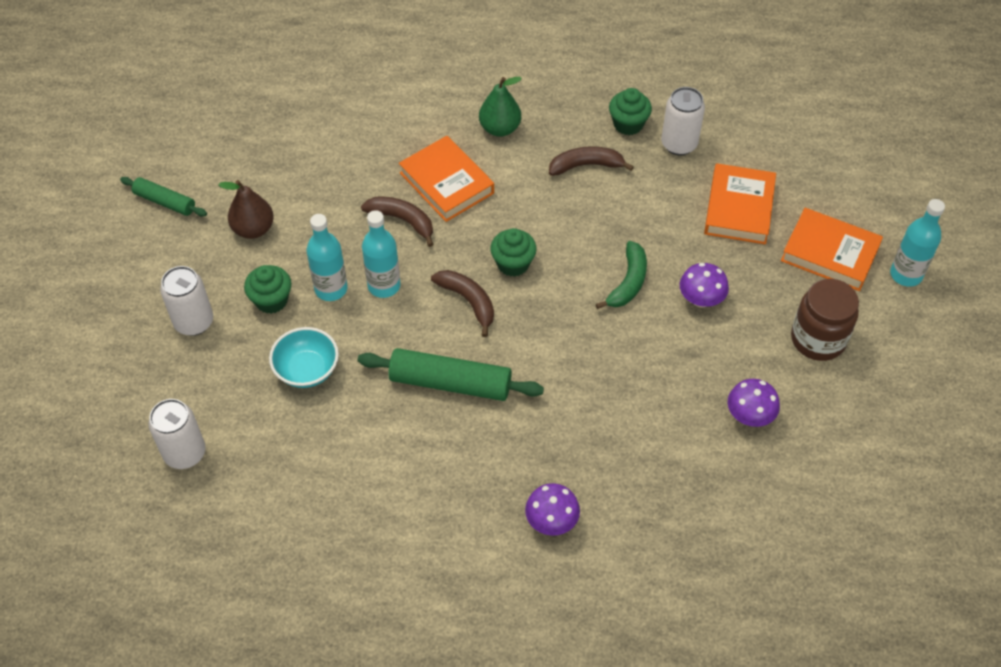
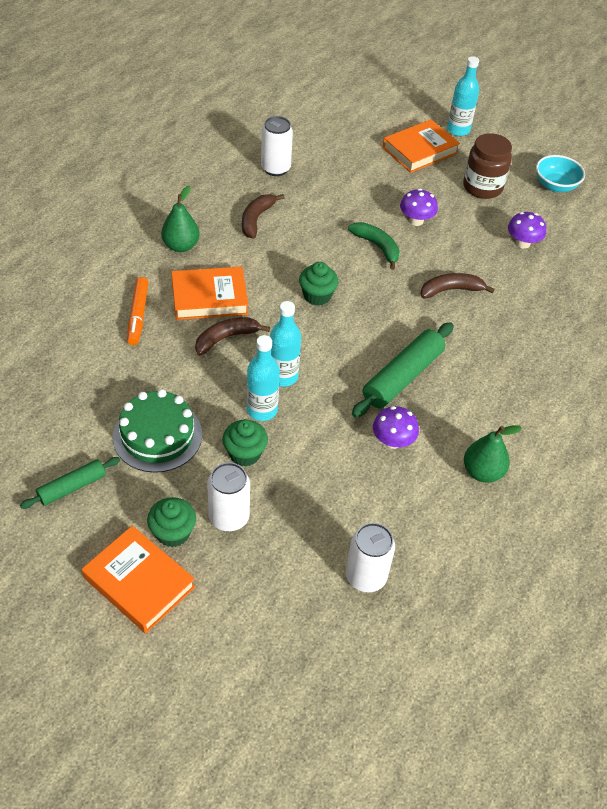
camera: 65 degrees left, 5 degrees down
brown pear [218,180,274,239] -> green cake [113,389,202,473]
turquoise bowl [269,327,339,388] -> turquoise bowl moved to [536,155,585,192]
brown banana [431,270,494,337] -> brown banana moved to [421,273,495,299]
purple mushroom [525,483,580,536] -> purple mushroom moved to [373,406,419,449]
green cupcake [609,88,652,135] -> green cupcake moved to [147,497,196,547]
orange book [704,163,776,244] -> orange book moved to [82,526,195,633]
none -> orange marker [127,277,149,345]
none -> green pear [464,425,522,483]

